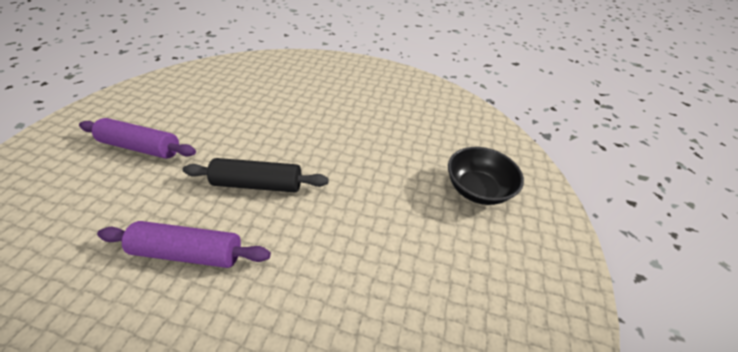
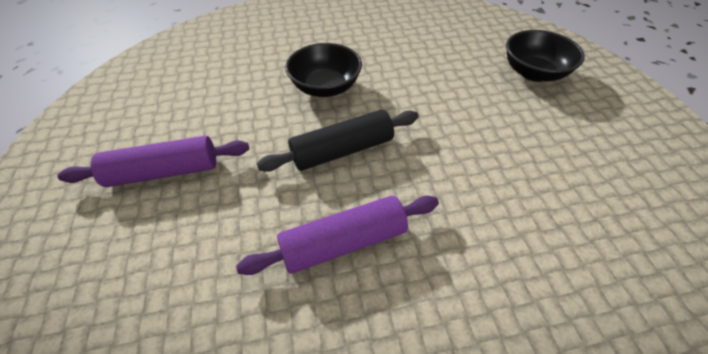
camera: 25 degrees left, 5 degrees up
none -> black bowl [285,43,362,97]

